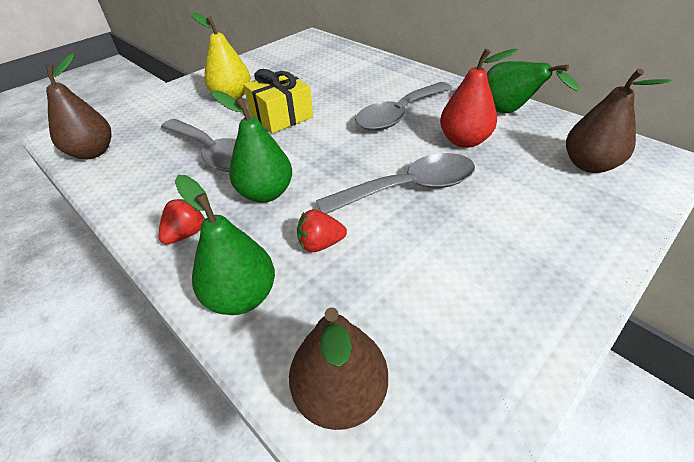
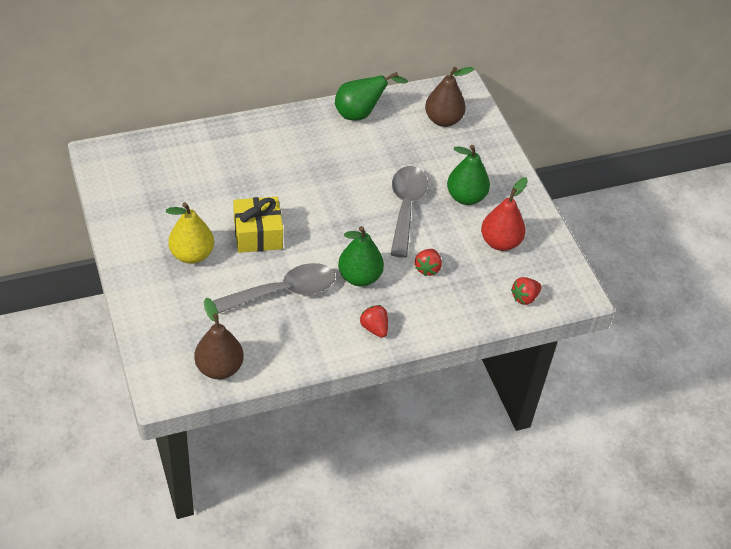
camera: 70 degrees left, 5 degrees up
green pear [175,175,275,315] -> green pear moved to [447,145,490,205]
brown pear [289,307,388,430] -> red strawberry [511,277,542,305]
grey spoon [355,82,452,131] -> none
red pear [440,49,518,148] -> red pear moved to [481,177,528,251]

